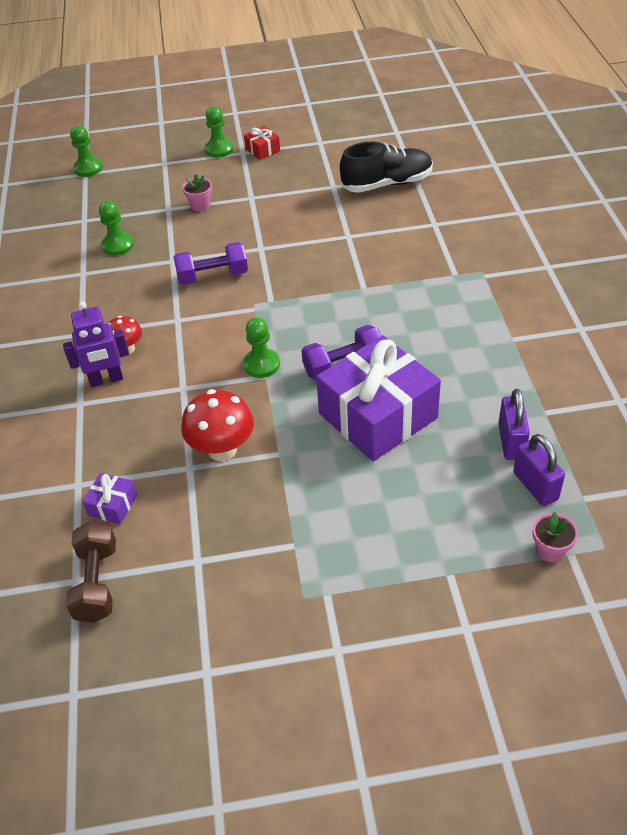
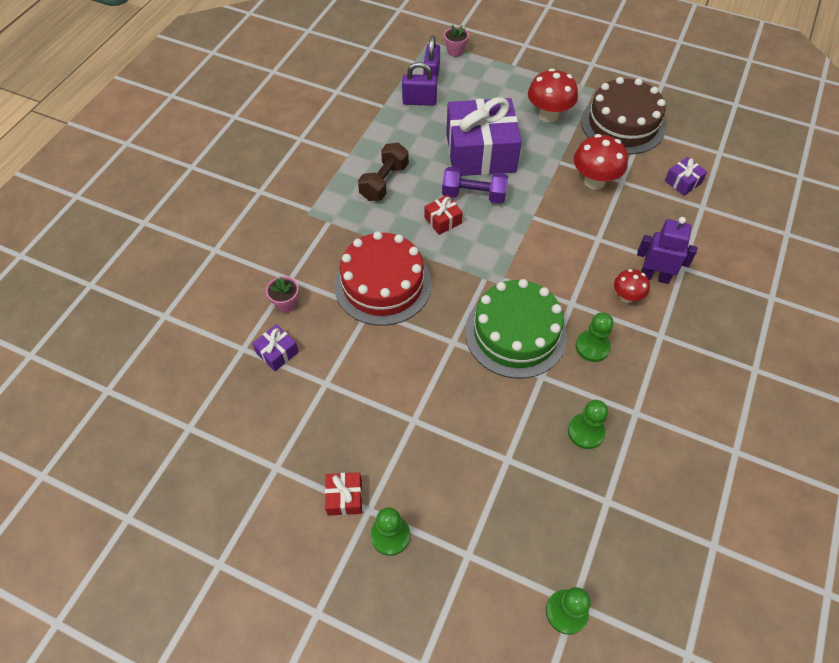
camera: 150 degrees left, 10 degrees up
brown dumbbell [66,521,116,623] -> brown dumbbell moved to [358,143,409,201]
purple dumbbell [174,242,248,285] -> green cake [465,279,567,379]
pink flower pot [182,174,212,211] -> pink flower pot moved to [266,276,299,312]
green pawn [243,318,280,378] -> green pawn moved to [576,312,613,362]
black shoe [340,142,433,193] -> purple gift [252,324,299,371]
purple padlock [498,389,530,460] -> purple padlock turned 60 degrees clockwise [402,62,437,106]
none -> red cake [334,231,432,326]
none -> red gift [424,195,463,235]
none -> red mushroom [528,68,578,123]
none -> brown cake [581,77,665,154]

